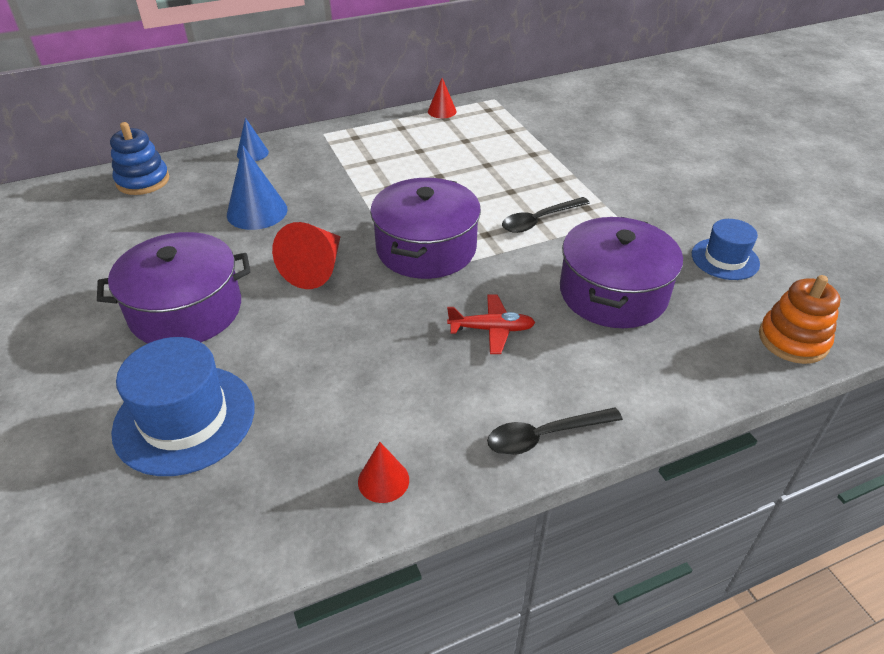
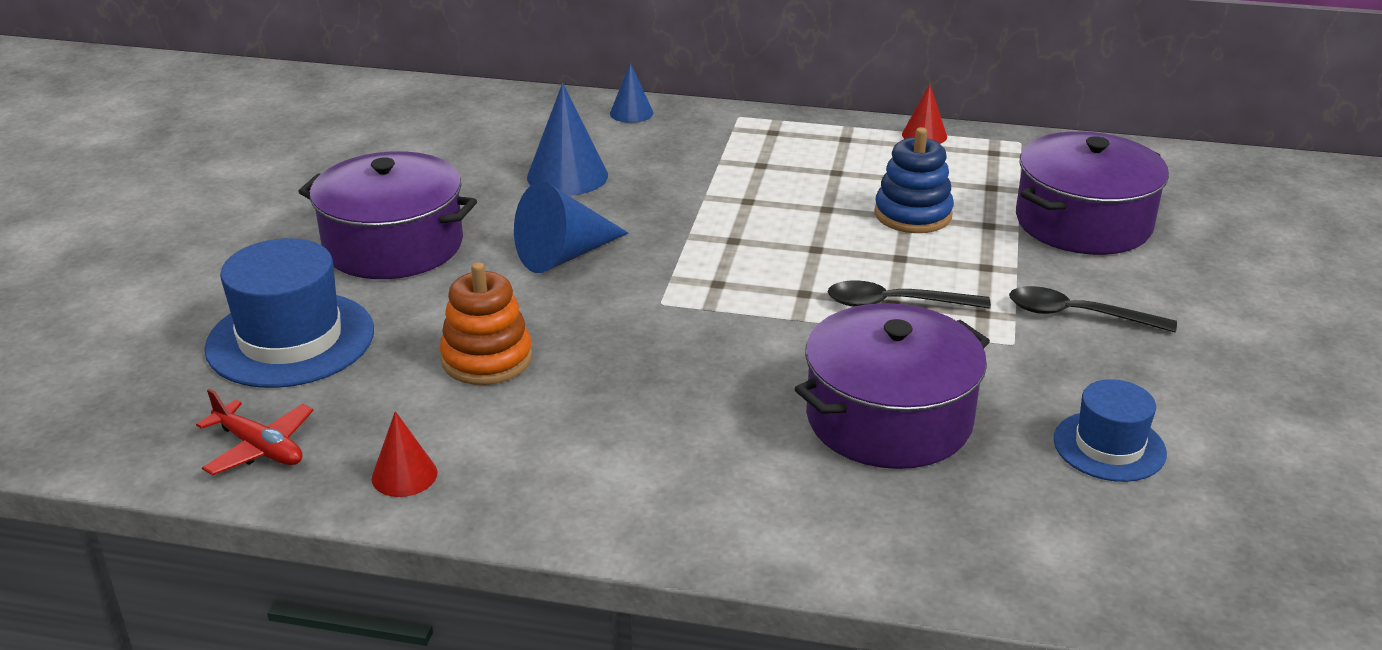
camera: 35 degrees right, 10 degrees down
blue stacking toy [110,122,169,195] -> blue stacking toy moved to [874,127,954,233]
red cone [272,222,341,289] -> blue cone [514,182,628,273]
purple pot [370,178,481,279] -> purple pot moved to [1016,131,1169,255]
red plane [447,295,536,354] -> red plane moved to [196,388,313,475]
black spoon [487,407,623,455] -> black spoon moved to [1009,286,1177,332]
orange stacking toy [759,275,841,364] -> orange stacking toy moved to [440,262,533,385]

